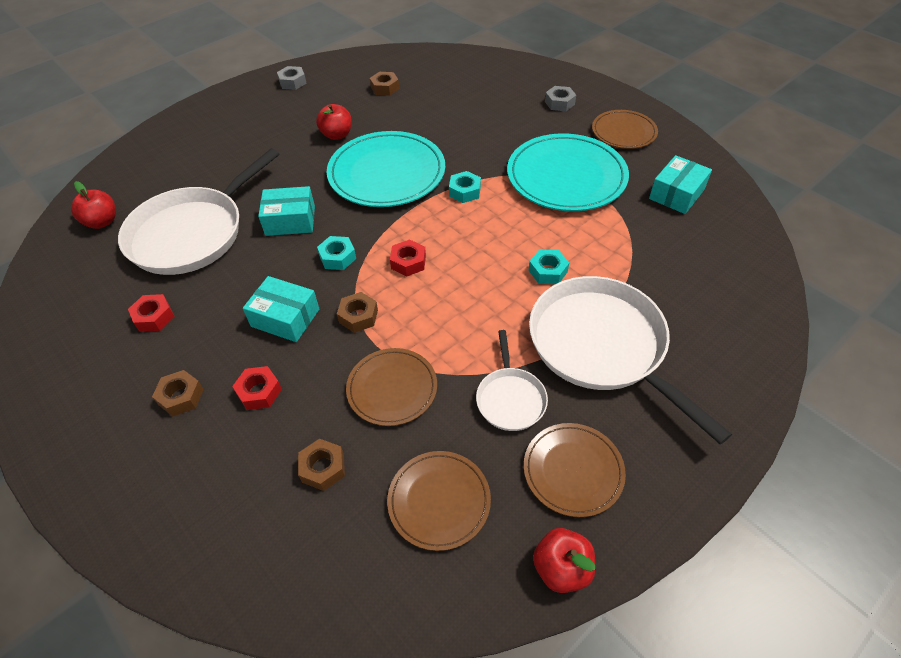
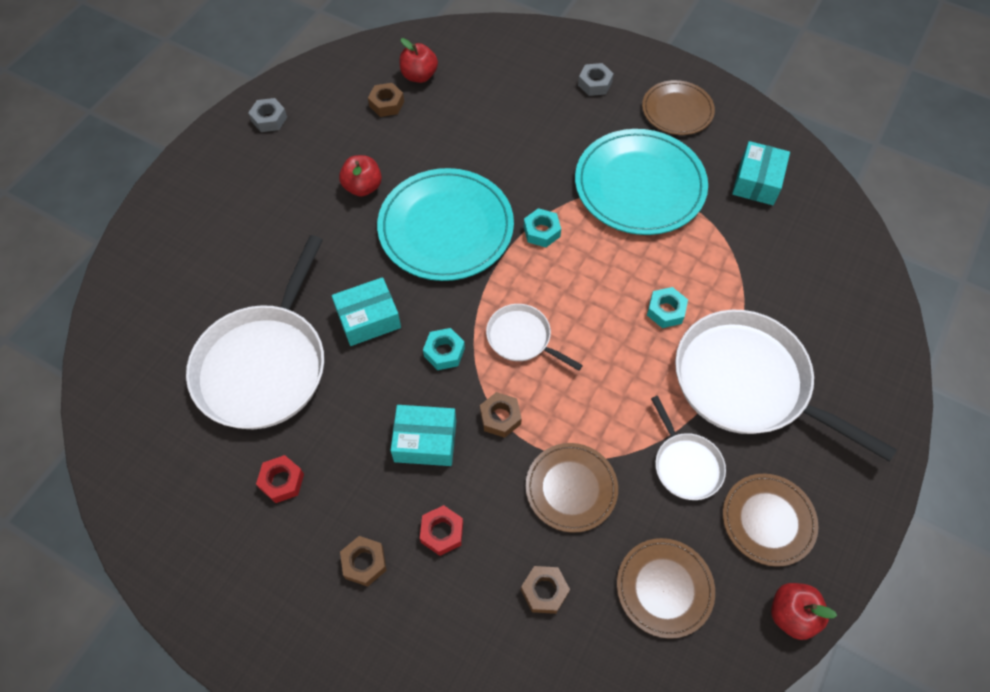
camera: 20 degrees left, 10 degrees up
red apple [71,181,116,229] -> red apple moved to [399,38,438,83]
red nut [390,239,426,277] -> white pan [486,304,583,371]

